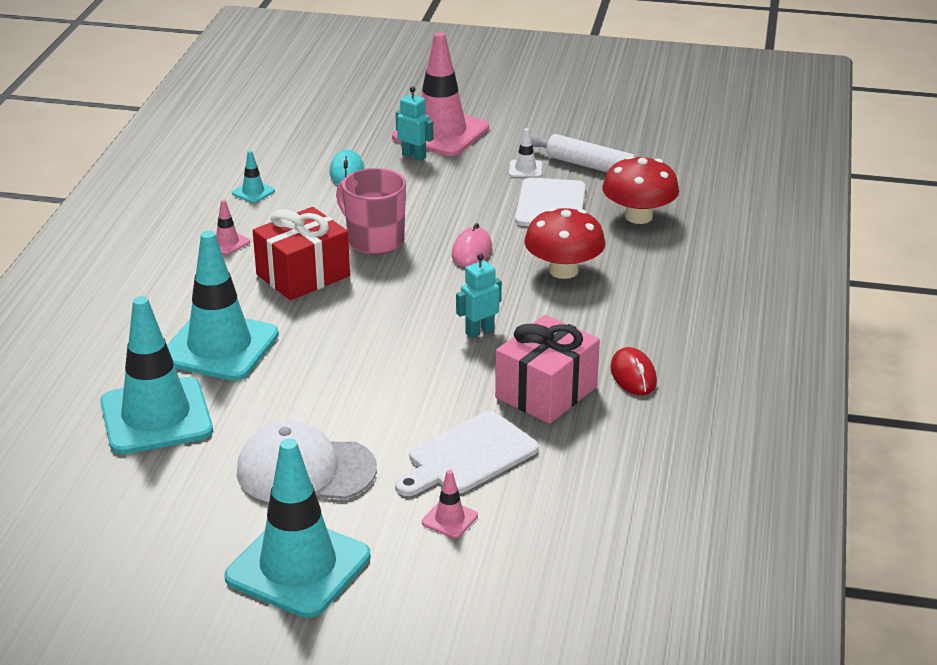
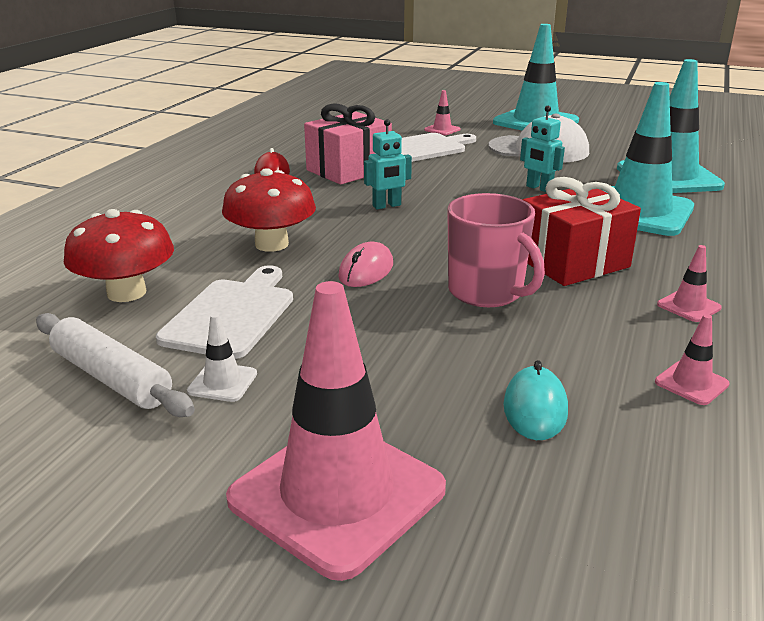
camera: 170 degrees left, 5 degrees down
turquoise traffic cone [232,150,275,203] -> pink traffic cone [655,314,730,405]
turquoise robot [396,87,433,161] -> turquoise robot moved to [520,106,565,192]

